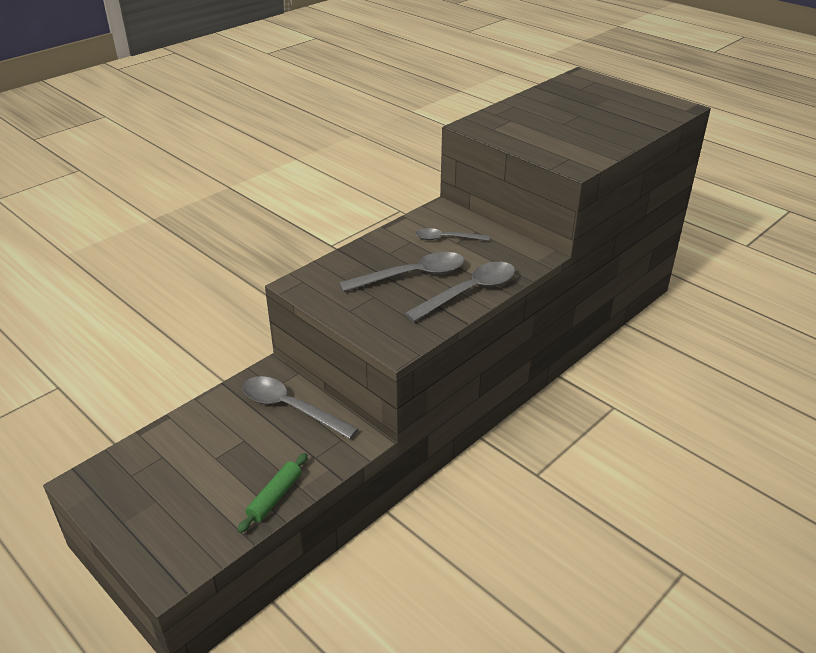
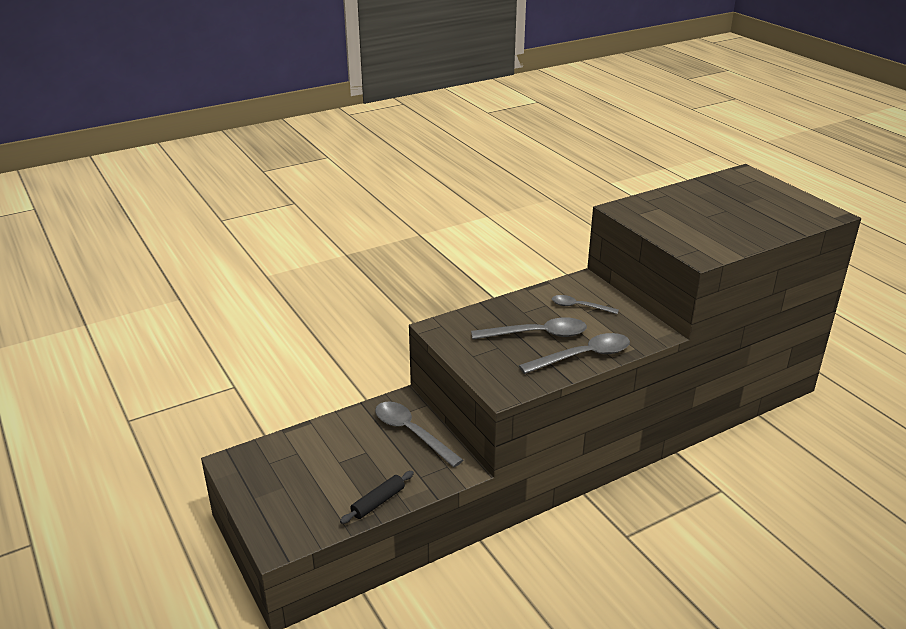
camera: 15 degrees right, 5 degrees down
green rolling pin [237,453,308,533] -> black rolling pin [340,471,414,524]

